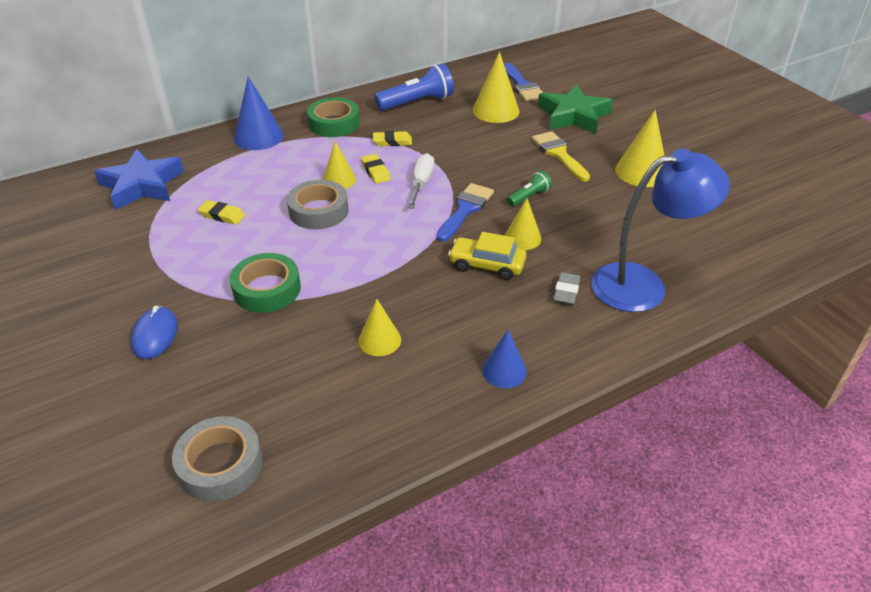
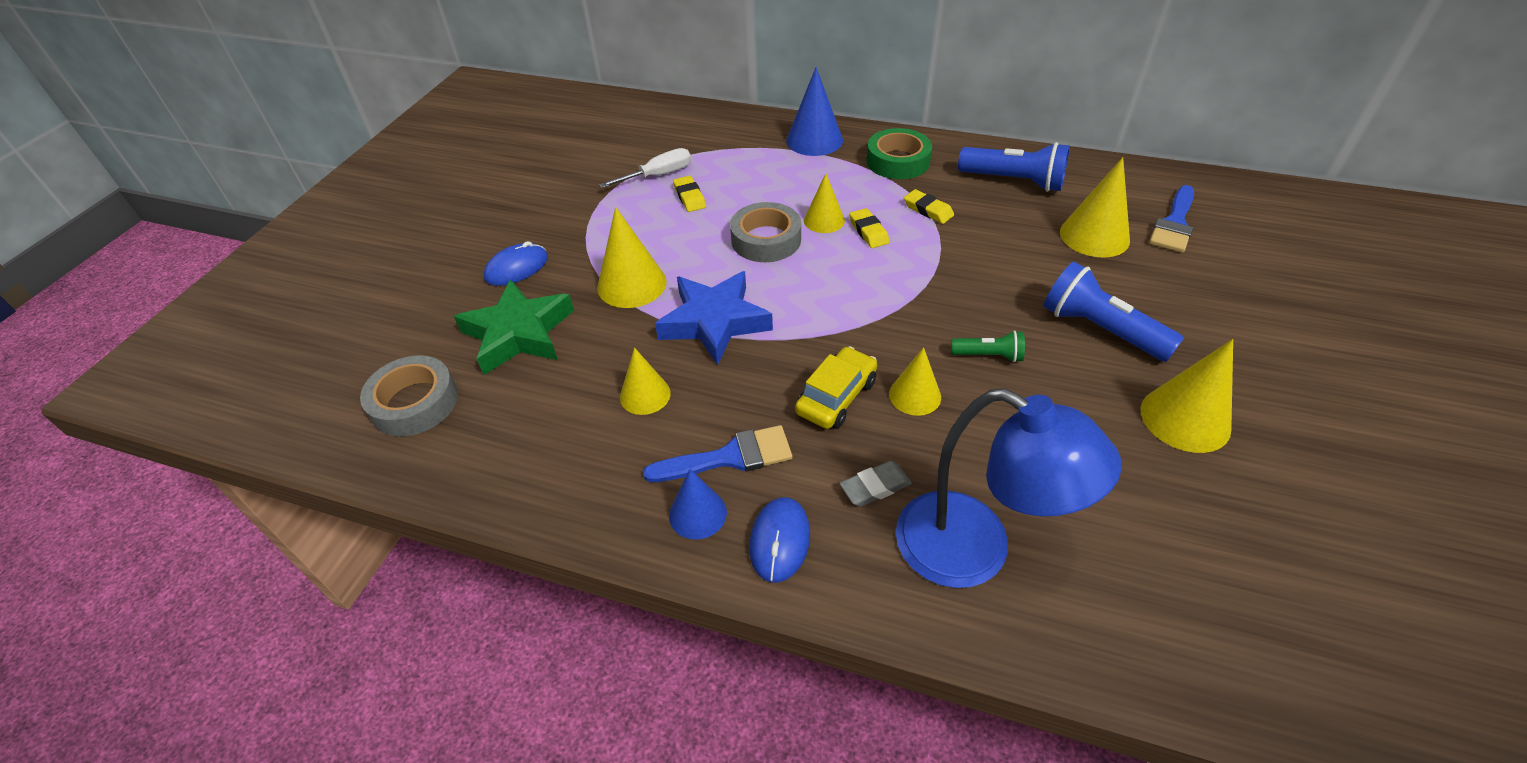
camera: 50 degrees right, 5 degrees up
blue star [94,149,184,210] -> blue star moved to [655,271,773,365]
green tape [230,253,301,313] -> yellow cone [597,207,667,308]
yellow eraser [361,154,391,184] -> yellow eraser turned 45 degrees counterclockwise [849,208,890,248]
white screwdriver [408,153,434,209] -> white screwdriver moved to [599,148,691,188]
blue brush [436,183,494,242] -> blue brush moved to [643,425,792,482]
yellow car [448,232,527,280] -> yellow car turned 60 degrees clockwise [795,346,877,429]
yellow brush [532,131,590,182] -> blue flashlight [1044,262,1184,362]
green star [538,84,613,134] -> green star moved to [454,279,574,375]
none -> blue mouse [749,497,810,583]

